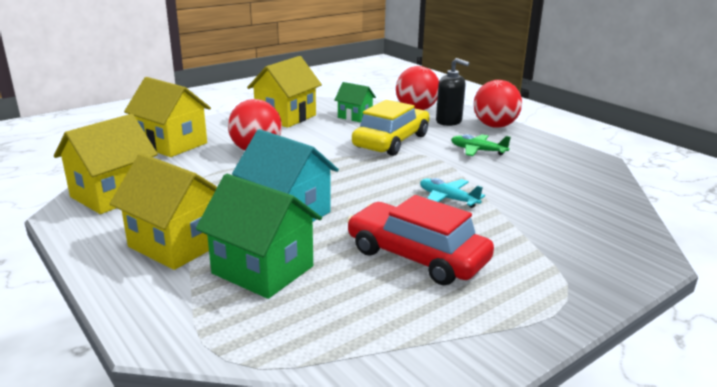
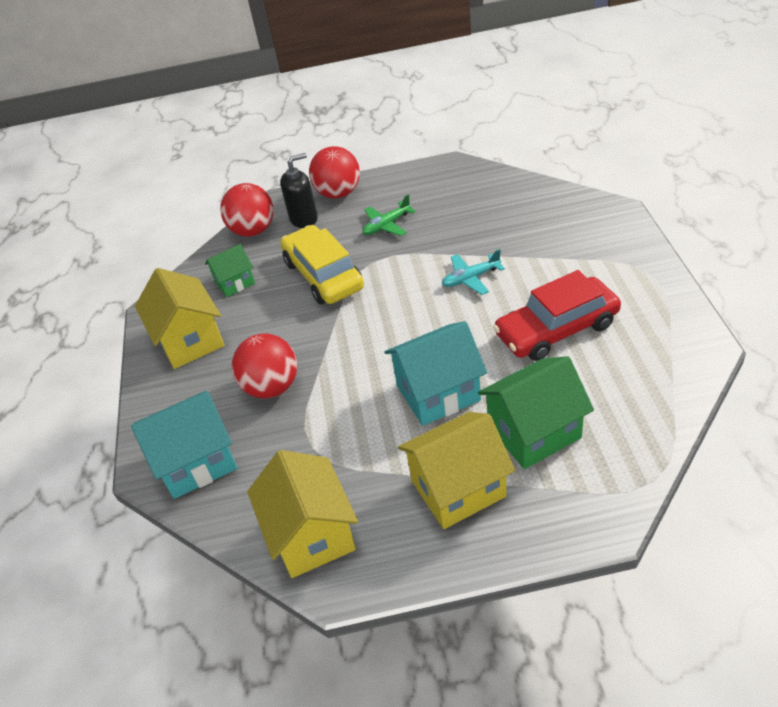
camera: 55 degrees left, 20 degrees up
yellow house [124,77,211,157] -> turquoise house [131,391,237,499]

